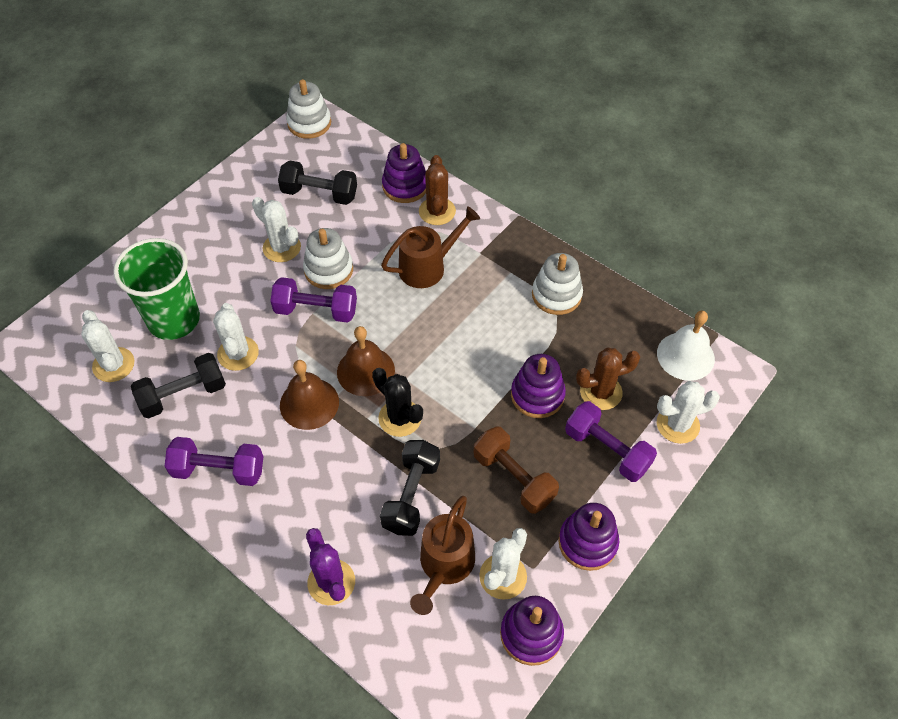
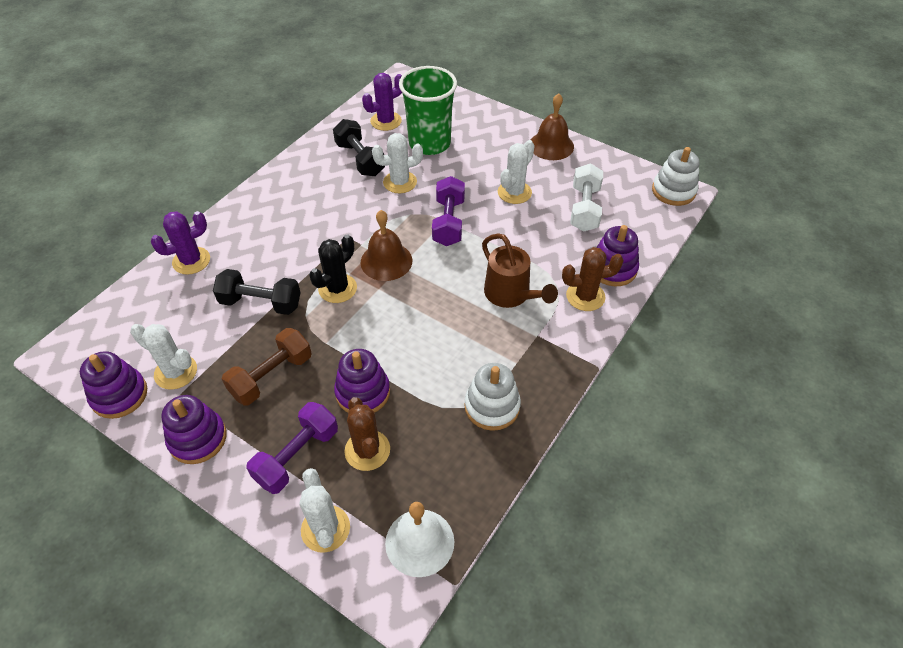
camera: 85 degrees right, 5 degrees down
white cactus [81,310,134,382] -> purple cactus [362,73,402,131]
purple dumbbell [164,437,263,486] -> none
black dumbbell [278,160,357,205] -> white dumbbell [570,163,603,232]
brown bell [280,360,339,430] -> brown bell moved to [531,93,574,160]
white stacking toy [303,228,353,289] -> none
brown watering can [410,496,475,615] -> none

